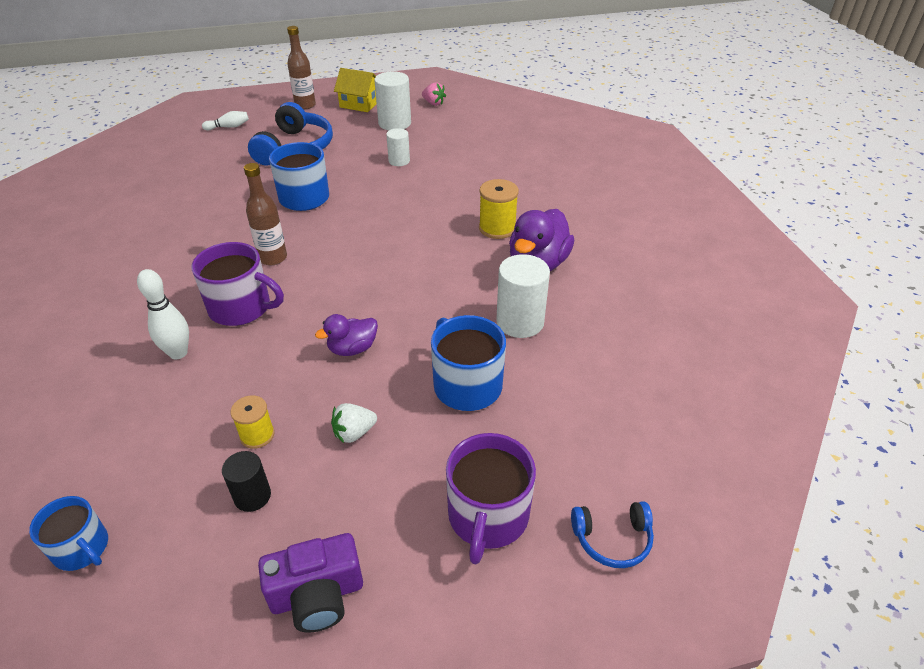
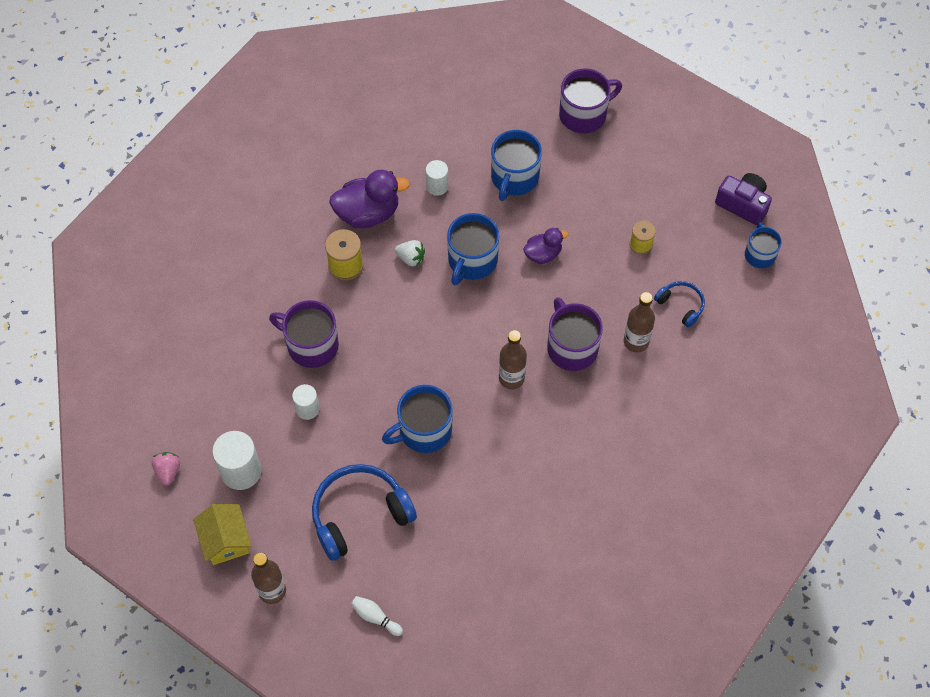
camera: 130 degrees left, 20 degrees up
white bowling pin [137,269,189,359] -> brown bottle [624,292,655,352]
black cylinder [222,451,271,512] -> none
purple camera [258,533,363,633] -> purple camera moved to [715,173,772,225]
purple duck [315,314,378,356] -> purple duck turned 45 degrees counterclockwise [523,228,569,264]
white strawberry [331,403,377,443] -> white strawberry moved to [394,240,425,267]
white cylinder [496,254,550,338] -> white cylinder [426,160,448,196], size x0.60
blue headphones [571,501,654,568] -> blue headphones moved to [654,281,705,328]
none -> purple mug [269,300,339,368]
none -> blue mug [447,213,500,285]

